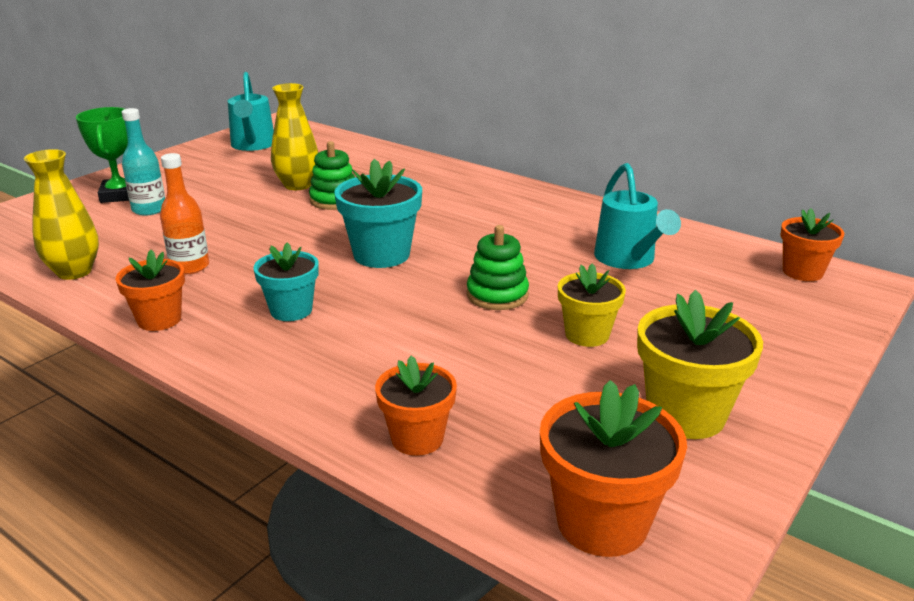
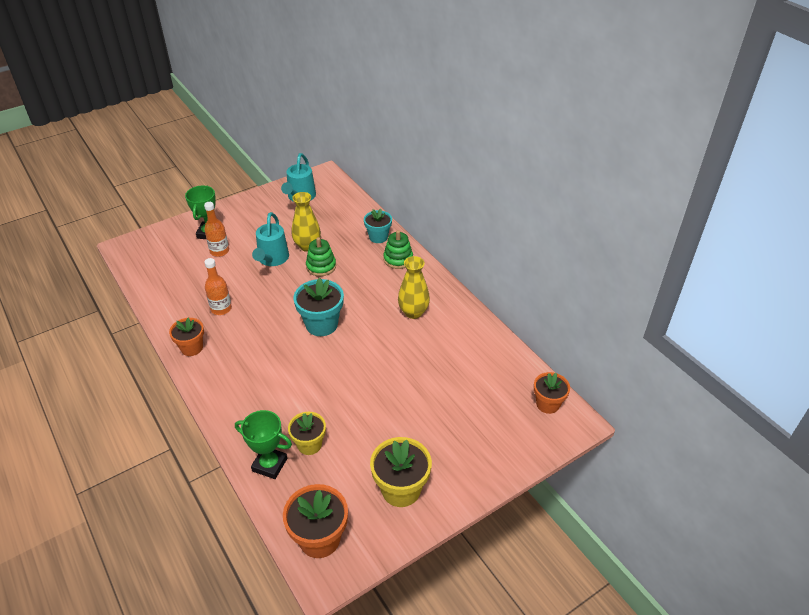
camera: 20 degrees right, 15 degrees up
yellow vase [24,149,99,280] -> yellow vase moved to [398,256,430,319]
turquoise bottle [122,108,165,216] -> orange bottle [204,202,229,257]
turquoise flower pot [253,242,319,321] -> turquoise flower pot moved to [364,208,392,243]
orange flower pot [375,356,457,456] -> green trophy [235,410,292,479]
green stacking toy [467,225,529,310] -> green stacking toy moved to [383,230,413,269]
yellow flower pot [558,263,626,347] -> yellow flower pot moved to [288,412,326,455]
turquoise watering can [594,163,681,269] -> turquoise watering can moved to [252,212,289,266]

